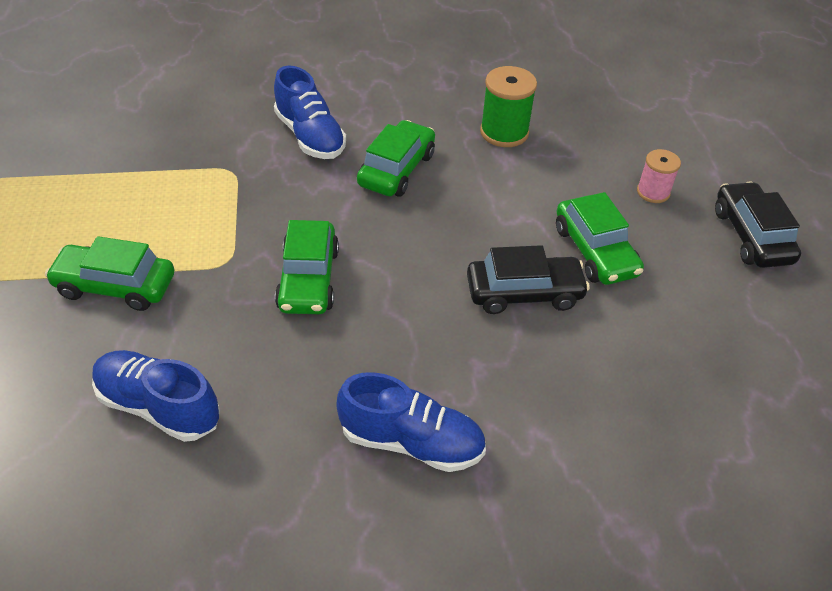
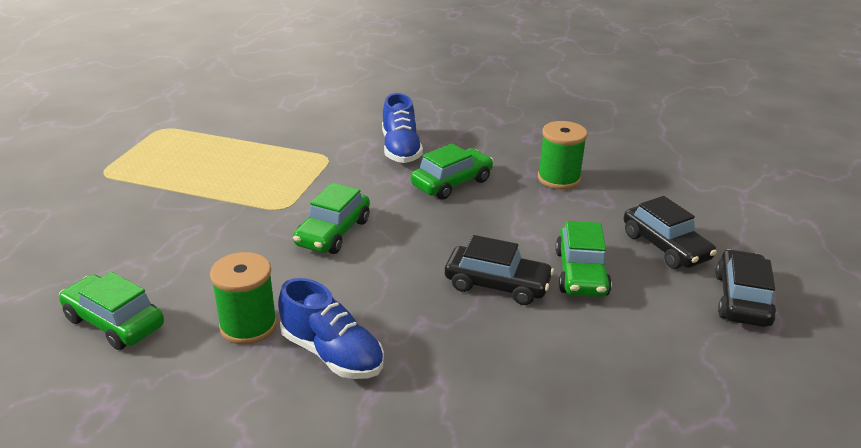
camera: 25 degrees right, 15 degrees down
green car [45,236,175,311] -> green car moved to [59,272,164,350]
blue shoe [92,350,220,442] -> none
pink spool [637,149,681,203] -> black car [624,196,717,269]
none -> green spool [210,252,277,345]

